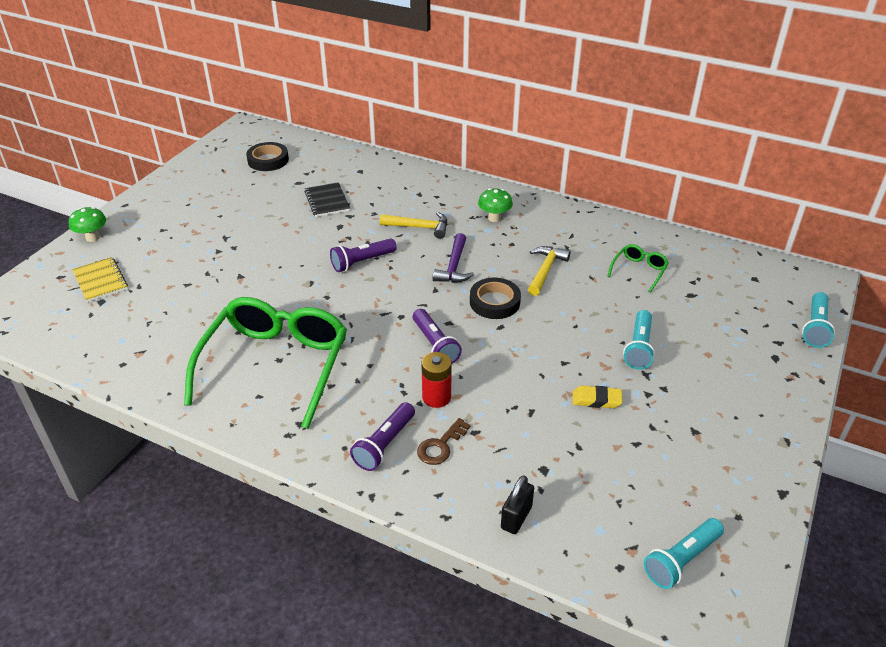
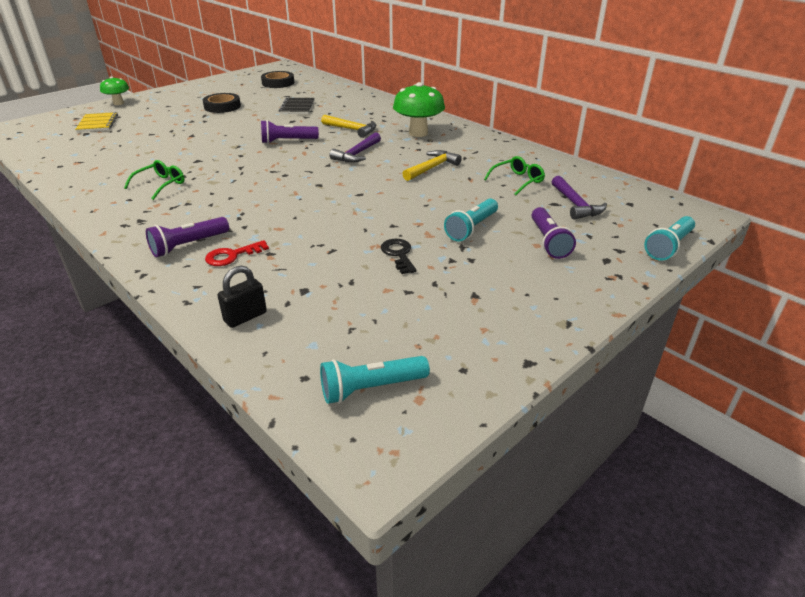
camera: 20 degrees right, 5 degrees down
green glasses [184,297,347,429] -> green glasses [124,160,185,200], size x0.42
purple flashlight [413,309,462,364] -> purple flashlight moved to [532,207,576,259]
brown key [417,418,470,465] -> red key [205,240,269,266]
red battery [421,352,452,408] -> none
black tape [470,278,521,319] -> black tape moved to [203,93,241,113]
green mushroom [478,188,513,222] -> green mushroom [393,82,445,137], size x1.68
yellow eraser [573,386,623,408] -> black key [381,239,417,274]
none -> purple hammer [552,176,607,220]

